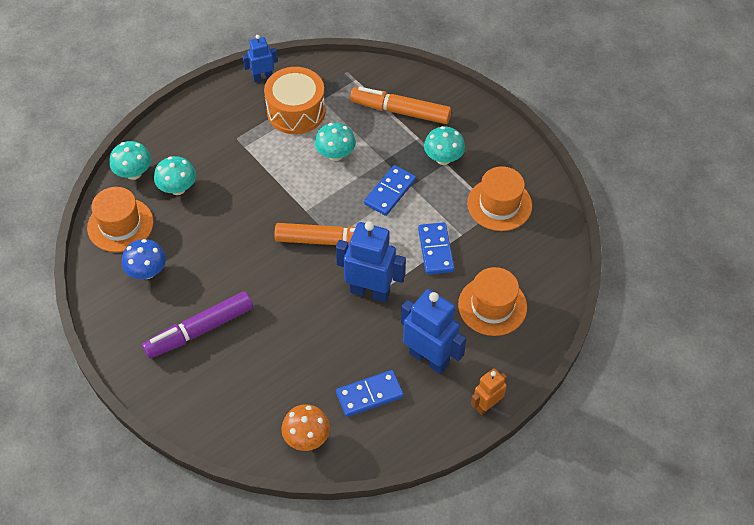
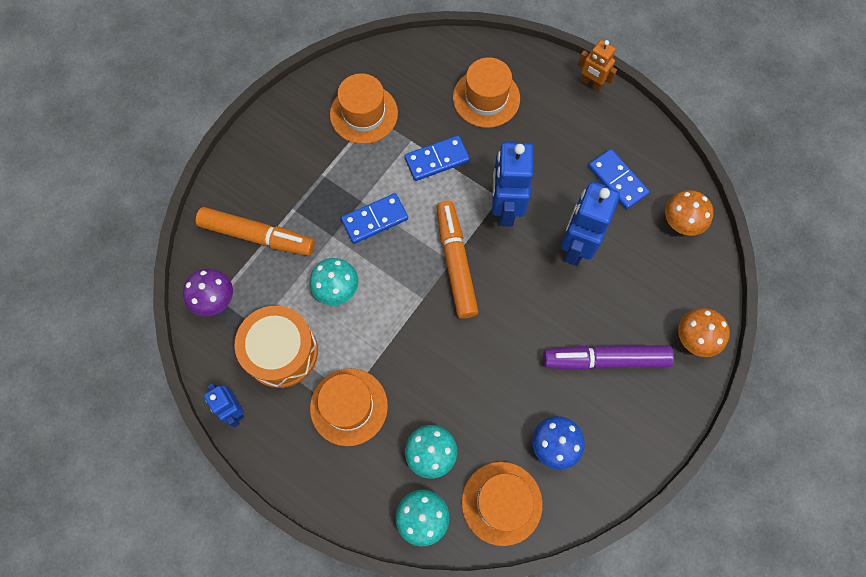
camera: 105 degrees left, 15 degrees up
purple marker [142,292,253,358] -> purple marker turned 135 degrees clockwise [543,345,674,370]
orange marker [350,87,451,124] -> orange marker turned 75 degrees counterclockwise [196,207,315,256]
blue domino [364,165,416,216] -> blue domino turned 45 degrees counterclockwise [341,193,408,244]
blue robot [401,289,466,374] -> blue robot moved to [561,182,620,266]
turquoise mushroom [424,126,465,165] -> none
none -> purple mushroom [183,269,233,316]
none -> orange hat [310,368,388,446]
none -> orange mushroom [678,308,730,357]

